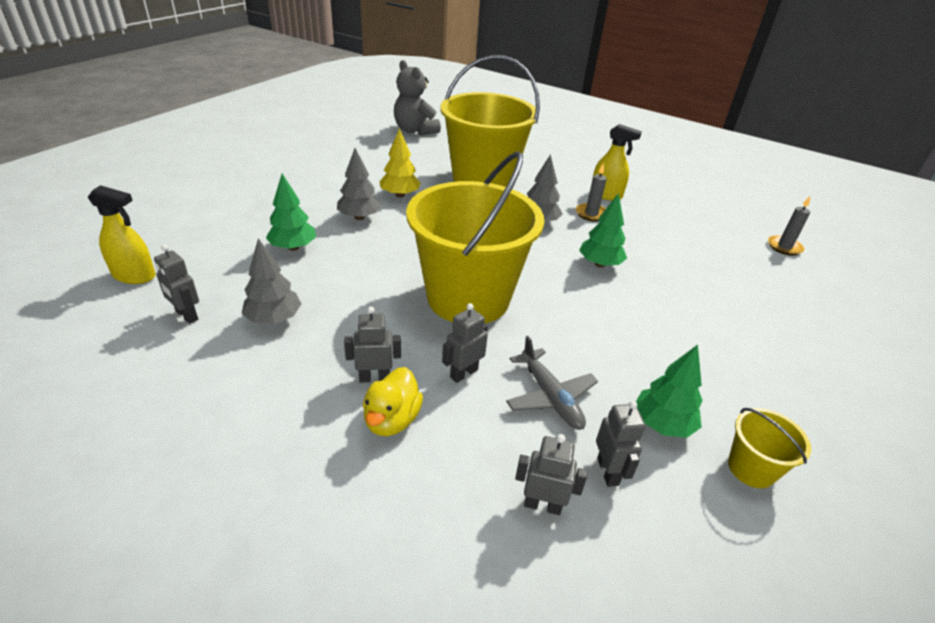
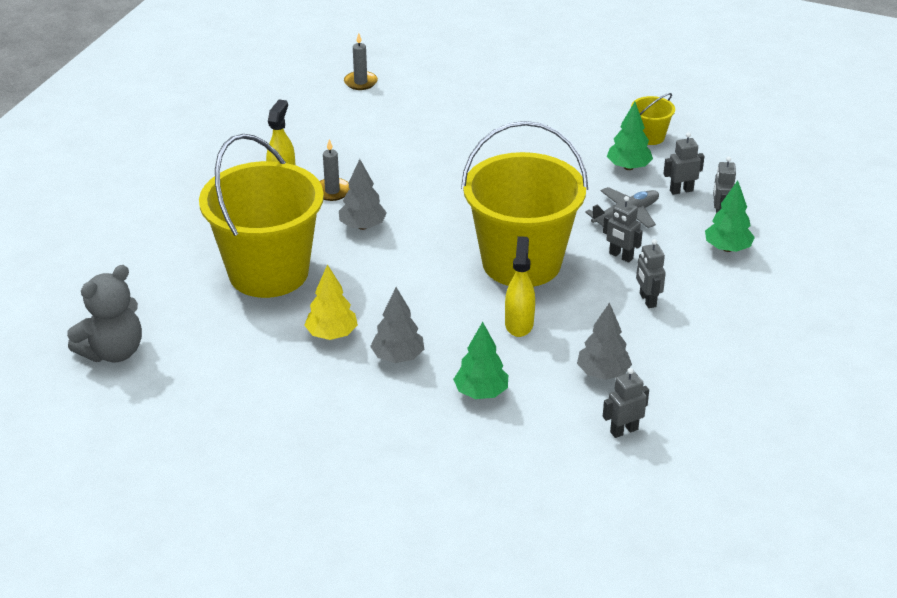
camera: 95 degrees left, 0 degrees up
yellow spray bottle [88,185,156,284] -> yellow spray bottle moved to [505,236,535,337]
grey robot [154,245,199,324] -> grey robot turned 150 degrees counterclockwise [603,368,649,438]
yellow duck [363,367,423,436] -> none
green tree [579,193,627,267] -> green tree moved to [705,181,755,252]

